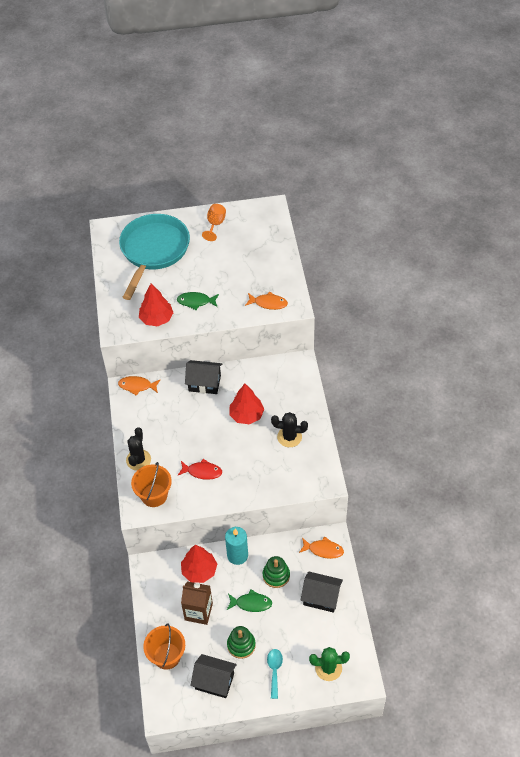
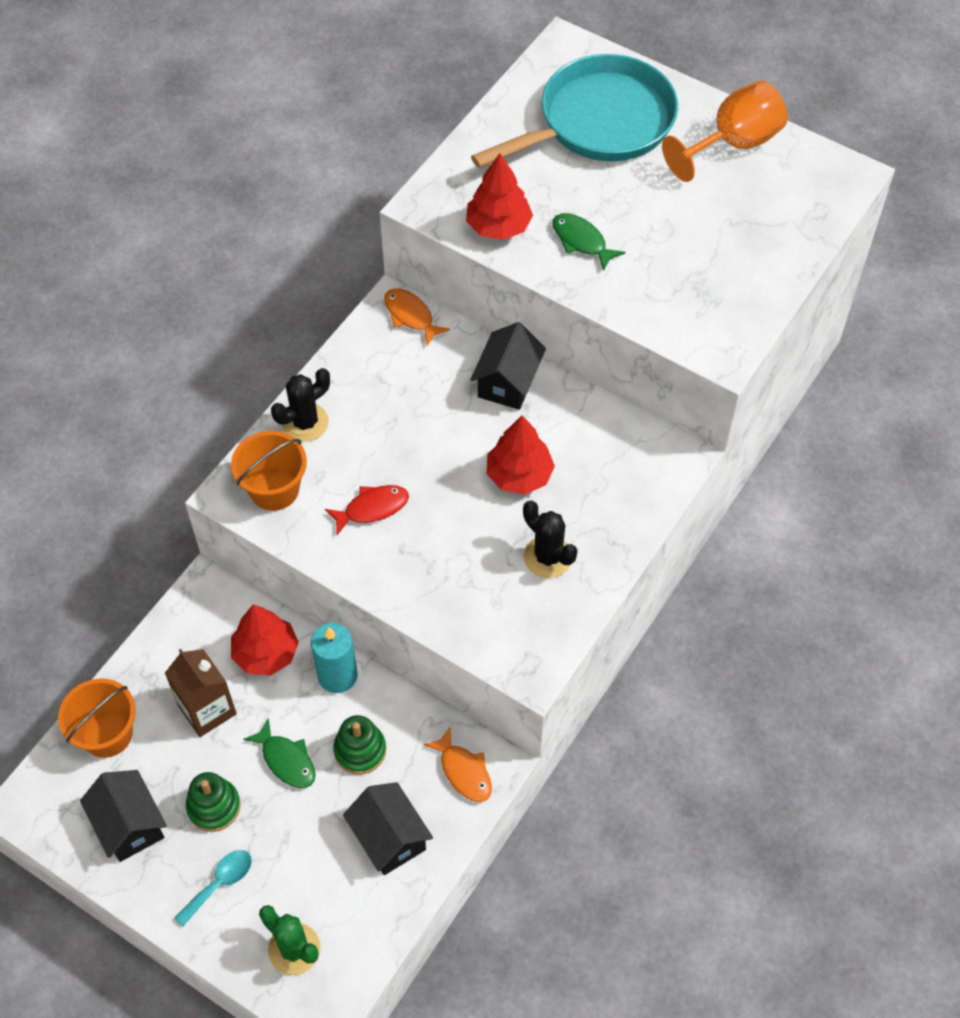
camera: 40 degrees right, 5 degrees up
red fish [178,459,222,480] -> red fish turned 75 degrees counterclockwise [325,485,409,535]
black house [185,360,222,394] -> black house turned 60 degrees clockwise [470,322,546,410]
orange goblet [202,204,226,241] -> orange goblet [662,80,788,182], size x1.65
orange fish [245,292,288,310] -> none

